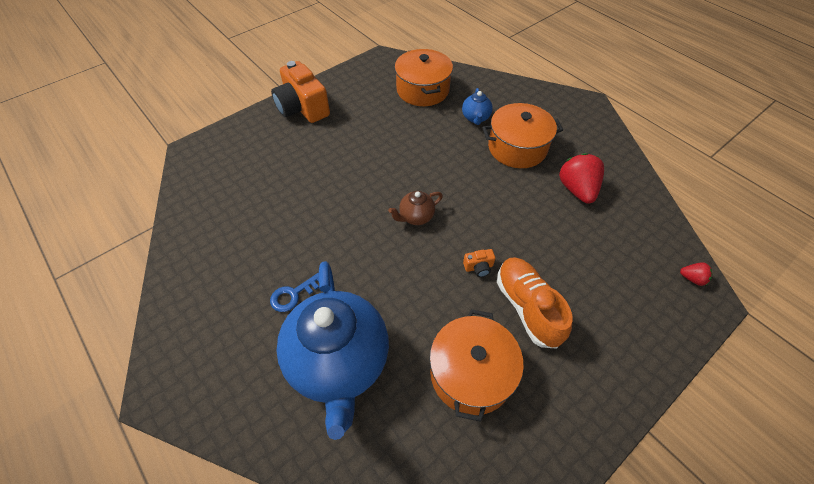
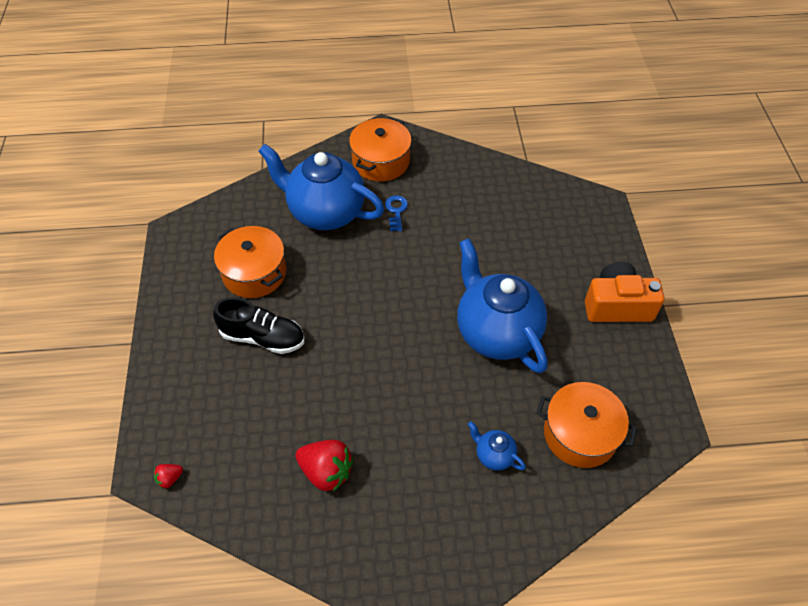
camera: 125 degrees right, 0 degrees up
brown teapot [388,191,443,225] -> none
orange camera [463,249,496,277] -> none
orange pot [482,103,563,168] -> orange pot moved to [349,118,412,182]
orange shoe [497,257,572,349] -> black shoe [213,298,304,354]
none -> blue teapot [457,239,548,373]

